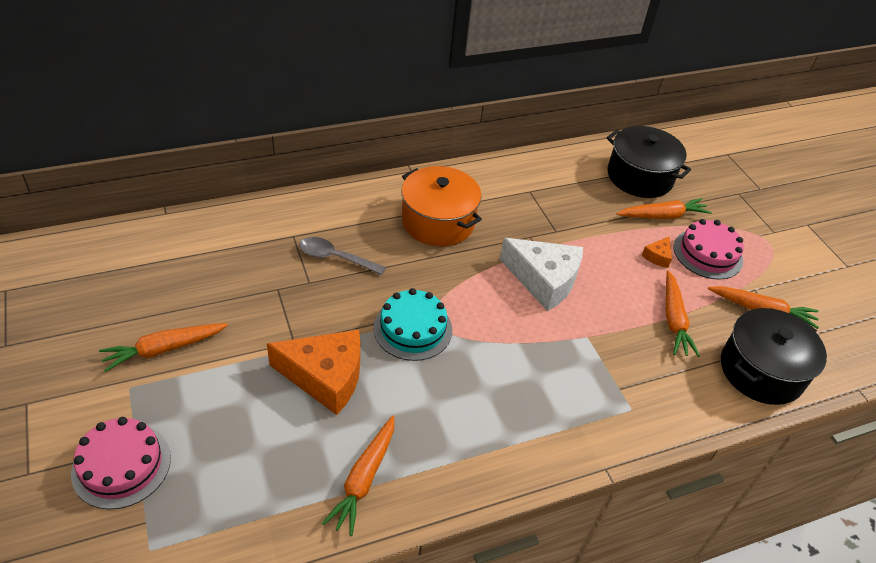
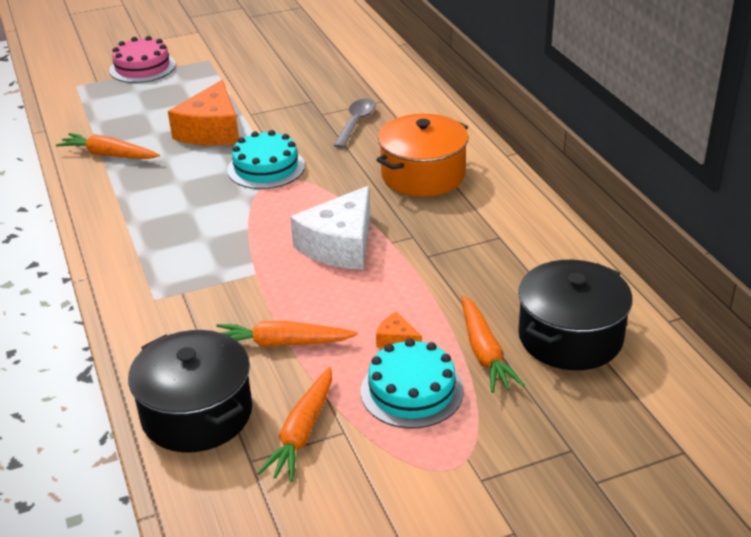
camera: 95 degrees right, 10 degrees down
orange carrot [99,323,228,372] -> none
pink cake [674,219,744,280] -> turquoise cake [361,338,464,429]

